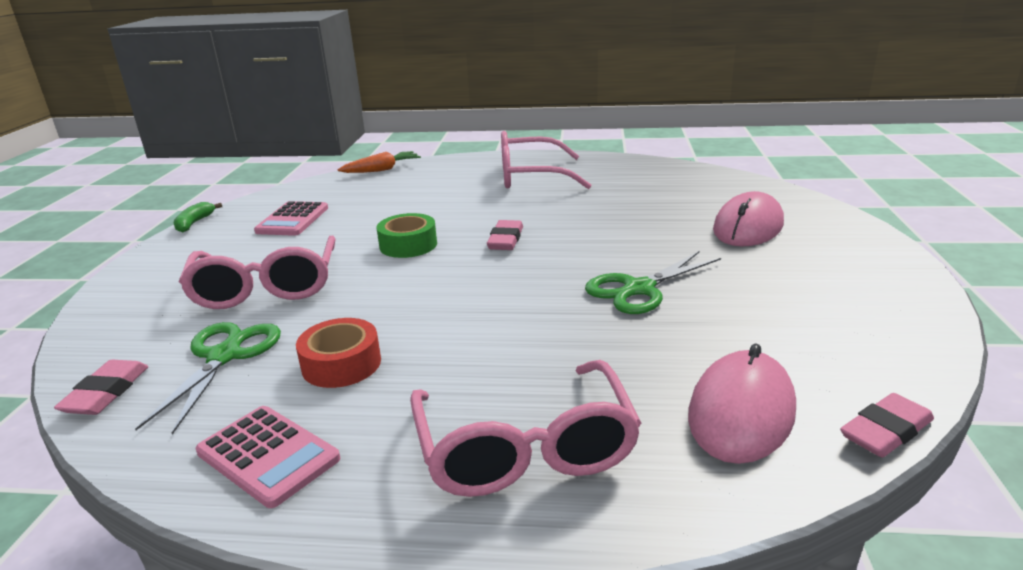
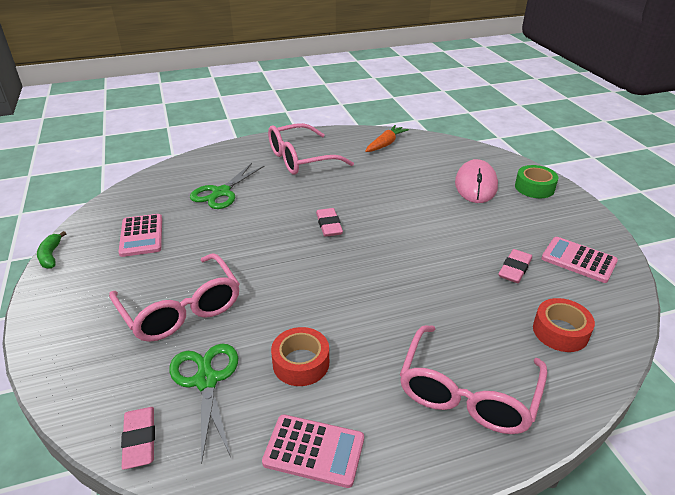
camera: 25 degrees left, 10 degrees up
orange carrot [338,151,421,173] -> orange carrot moved to [365,125,409,152]
green tape [377,213,437,258] -> green tape moved to [515,165,558,198]
pink glasses [410,360,641,497] -> pink glasses turned 60 degrees clockwise [400,325,547,434]
green scissors [585,251,721,314] -> green scissors moved to [190,163,265,209]
pink mouse [688,344,796,464] -> red tape [533,298,595,352]
pink eraser [840,393,934,457] -> pink eraser moved to [498,249,532,283]
none -> pink calculator [541,237,618,283]

